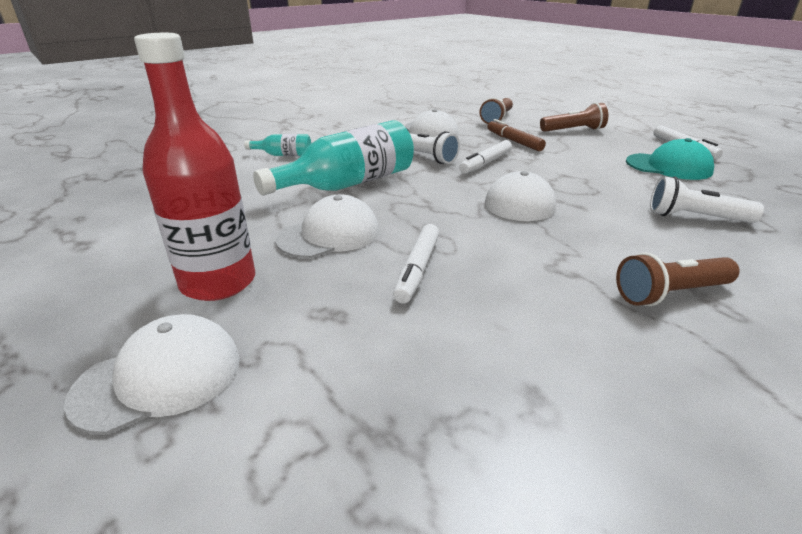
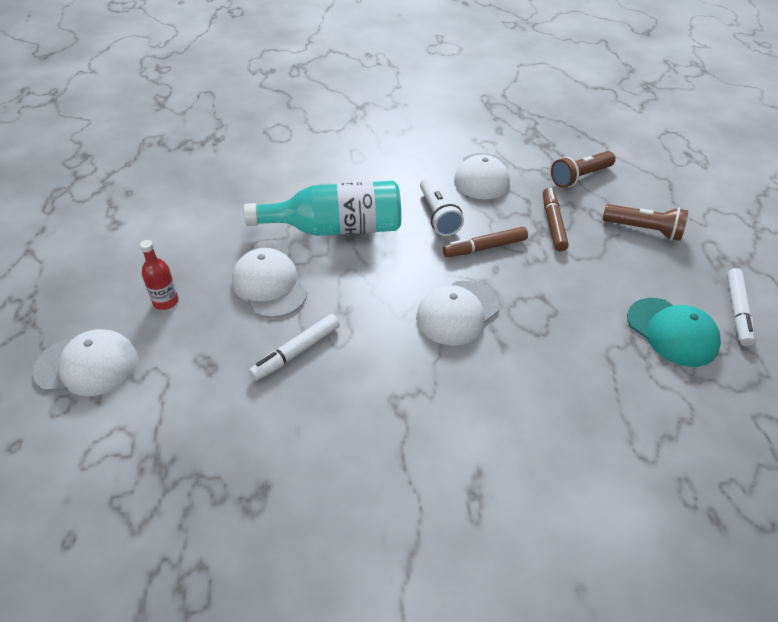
camera: 30 degrees right, 15 degrees up
red bottle [134,33,255,301] -> red bottle [140,240,179,310], size x0.47
turquoise bottle [244,134,311,156] -> none
white cap [275,194,379,258] -> white cap turned 120 degrees counterclockwise [232,248,307,318]
white marker [459,140,512,174] -> brown marker [443,227,528,257]
brown flashlight [616,253,740,306] -> none
white flashlight [650,176,764,223] -> none

